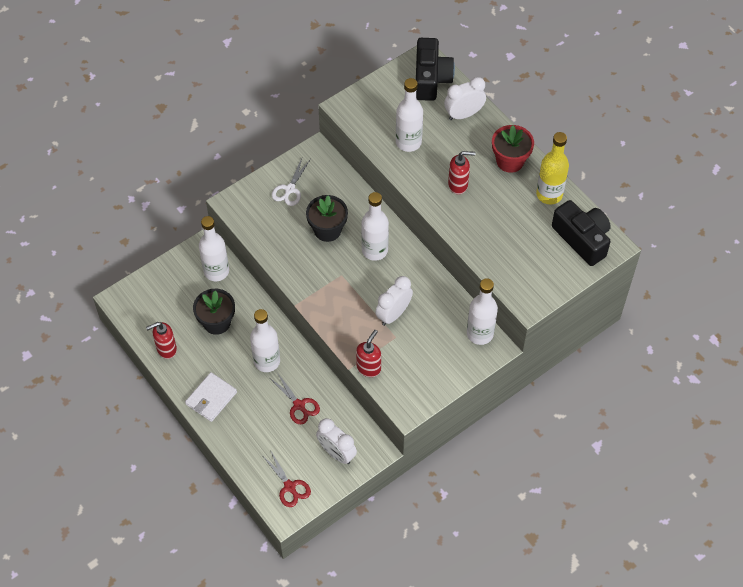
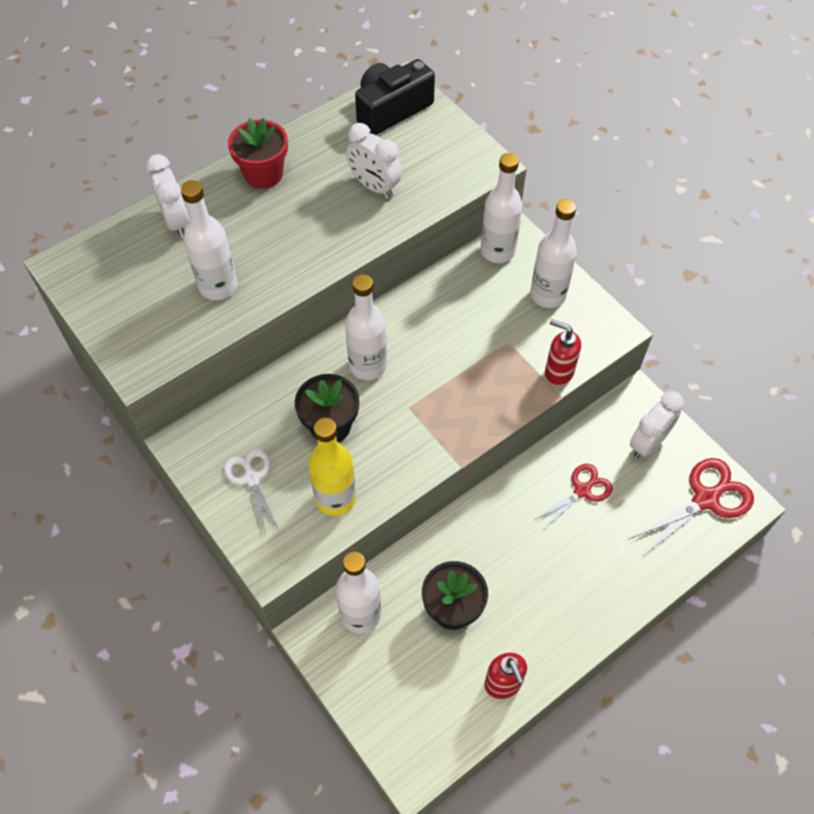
camera: 90 degrees left, 0 degrees up
white wallet [185,372,237,422] -> none
white bottle [250,309,280,372] -> white bottle moved to [530,199,577,308]
red scissors [263,450,311,507] -> red scissors [628,458,754,556], size x1.55
white scissors [272,158,311,206] -> white scissors turned 135 degrees counterclockwise [224,449,280,534]
white clock [375,276,413,326] -> white clock moved to [346,123,402,198]
black camera [416,38,455,101] -> none
red soap dispenser [448,151,476,194] -> none
yellow bottle [536,132,569,205] -> yellow bottle moved to [308,418,356,516]

